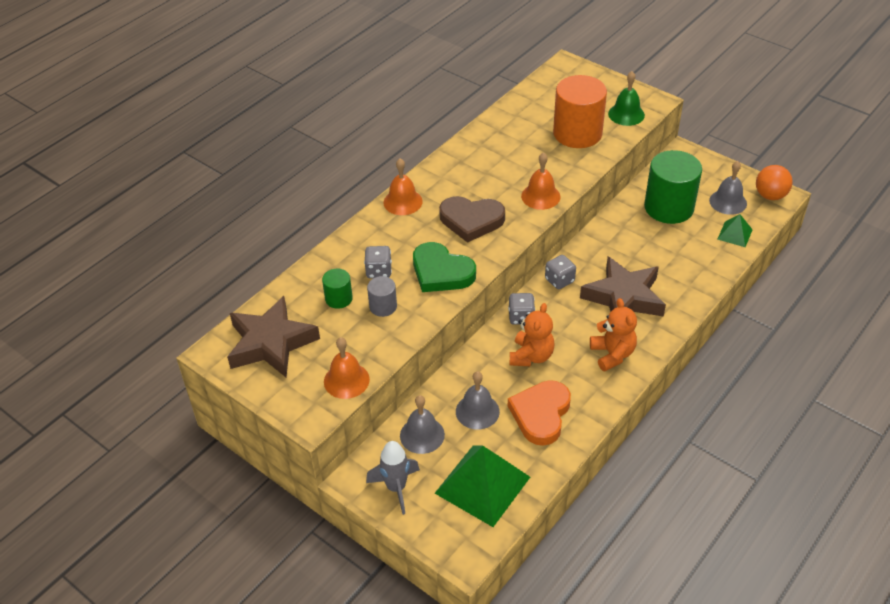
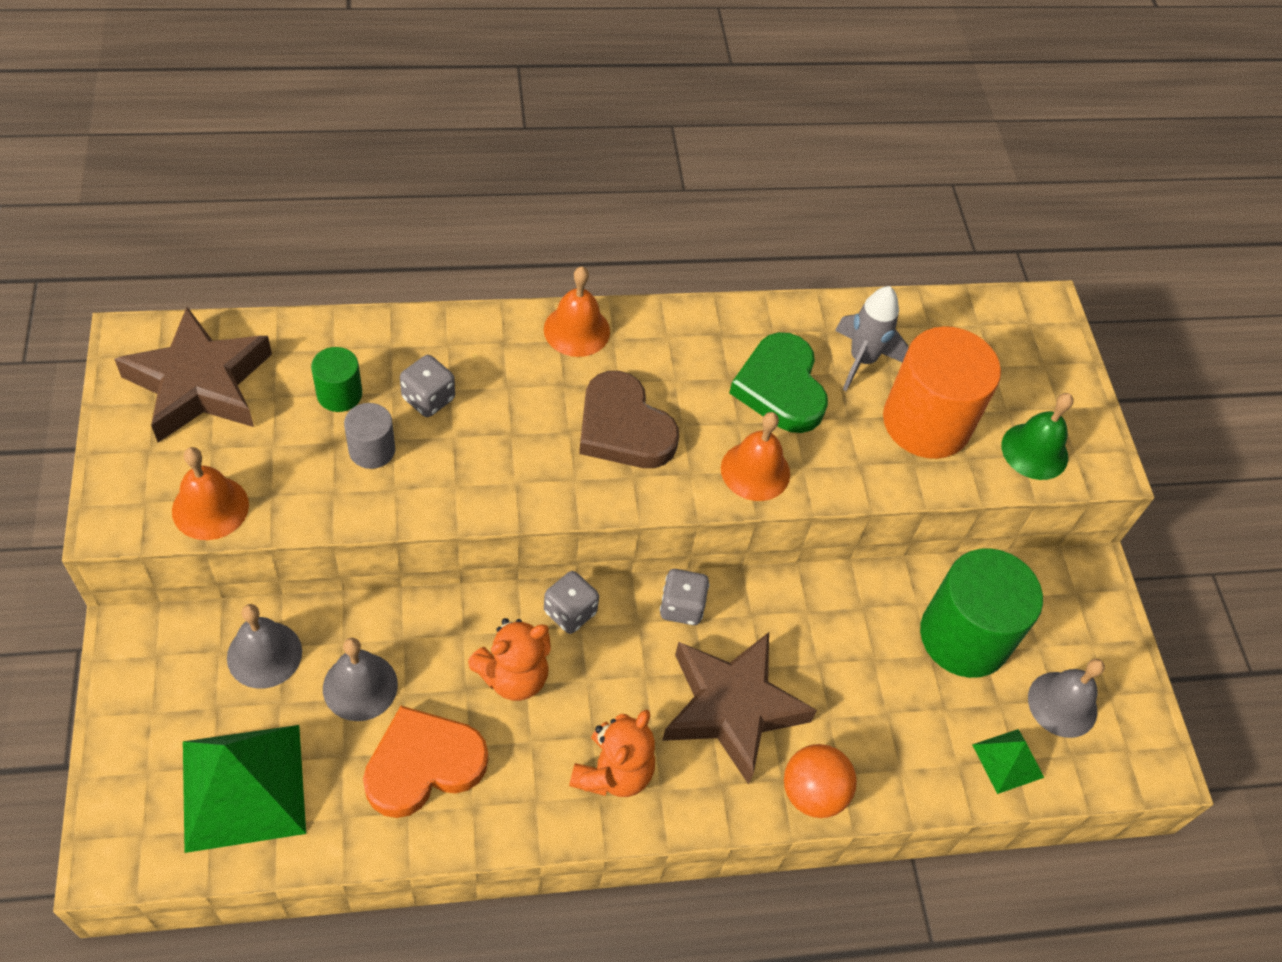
camera: 35 degrees right, 10 degrees up
grey rocket [366,441,420,515] -> grey rocket moved to [835,286,908,391]
green heart [413,242,476,292] -> green heart moved to [729,332,828,433]
orange ball [756,165,793,200] -> orange ball moved to [784,744,857,818]

